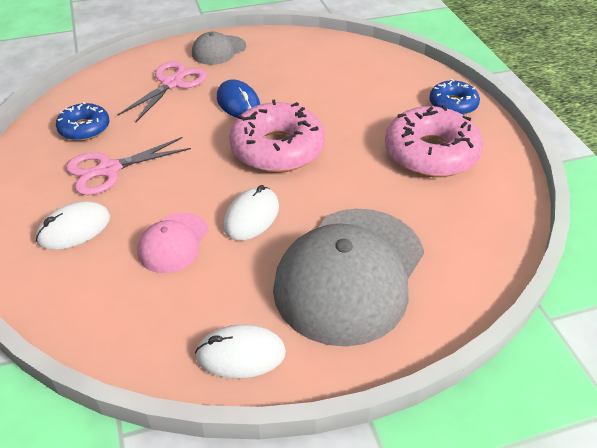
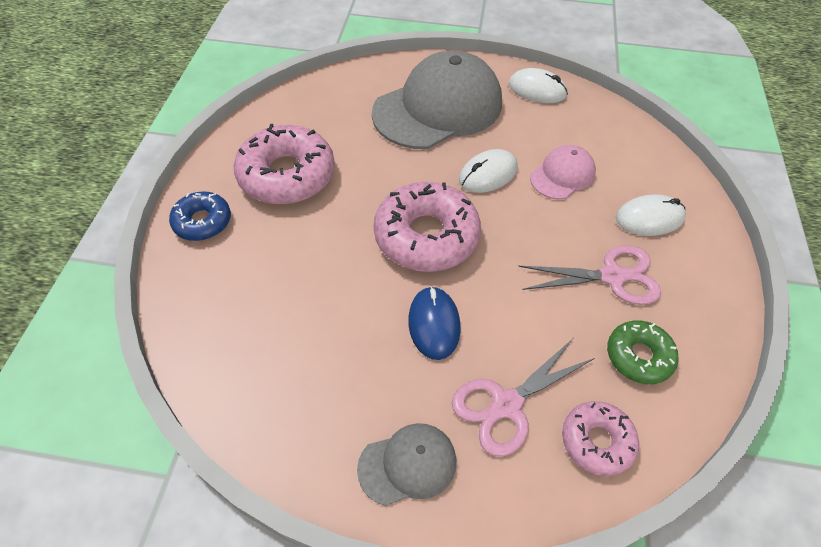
camera: 155 degrees left, 10 degrees up
blue donut [56,102,110,141] -> green donut [607,320,679,384]
none -> pink donut [562,401,639,476]

